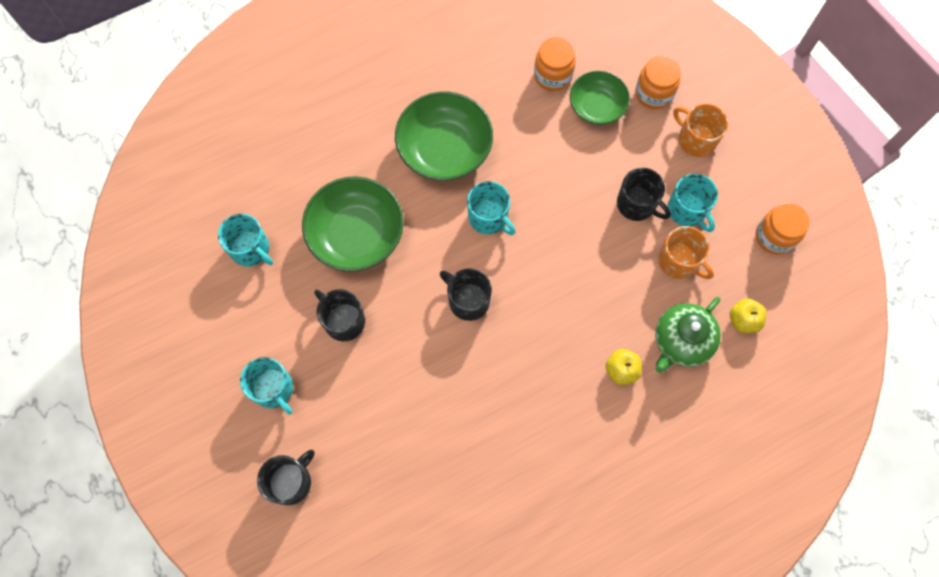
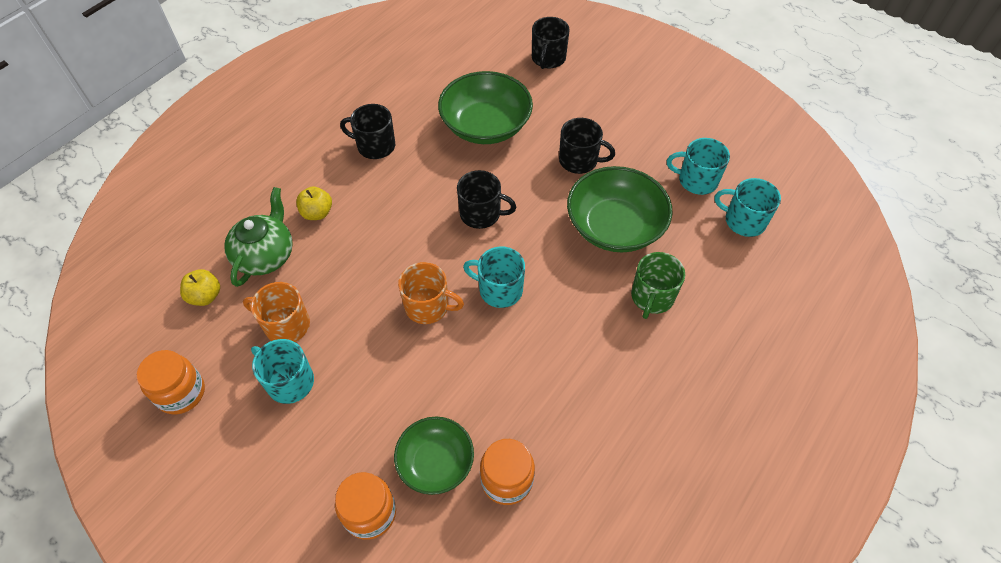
camera: 155 degrees right, 15 degrees down
turquoise mug [240,357,293,415] -> turquoise mug moved to [714,178,781,237]
green bowl [395,92,493,181] -> green bowl moved to [438,71,533,144]
black mug [617,168,671,221] -> black mug moved to [340,104,395,159]
orange mug [673,103,728,157] -> orange mug moved to [398,262,464,324]
none -> green mug [631,252,685,319]

